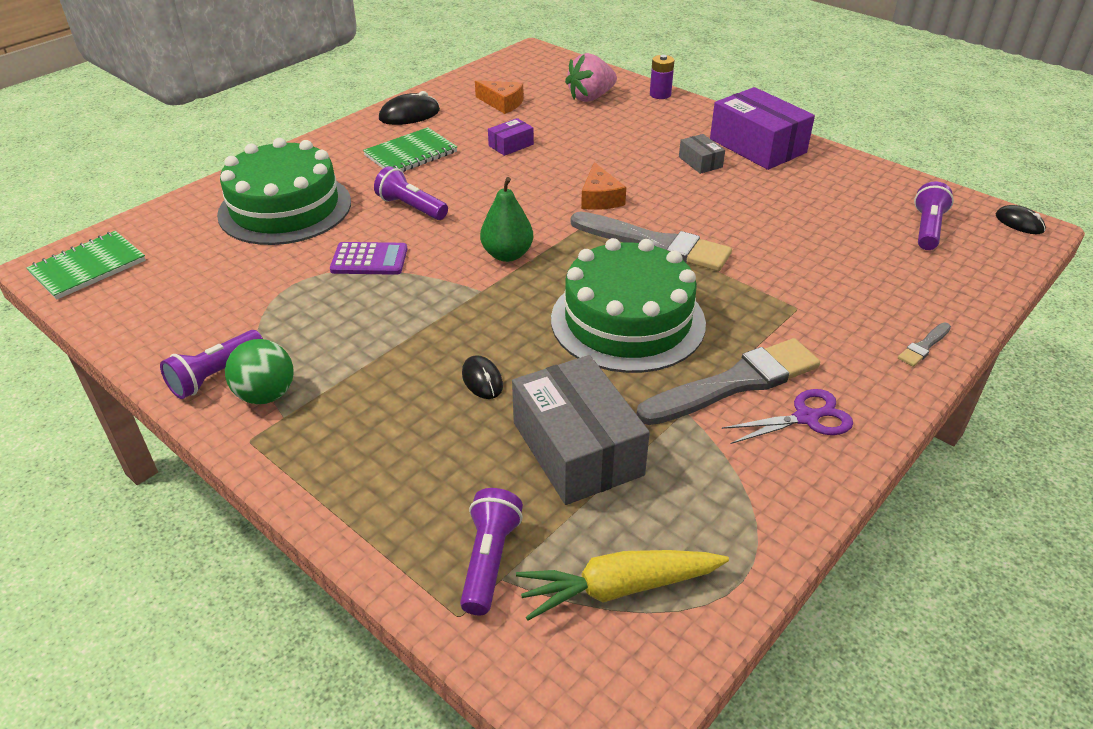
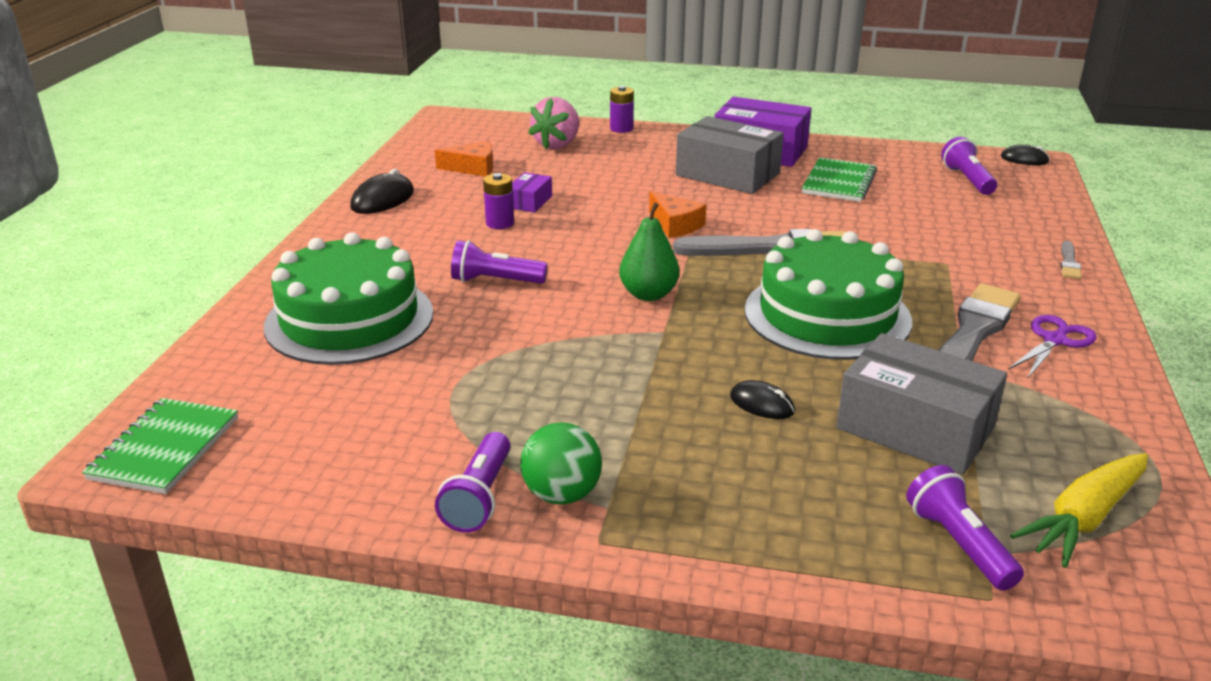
camera: 30 degrees left, 10 degrees down
purple calculator [330,242,407,275] -> none
green notebook [363,127,457,172] -> green notebook moved to [802,157,877,202]
grey box [679,134,725,174] -> grey box [676,116,784,194], size x2.13
none -> purple battery [483,173,514,229]

